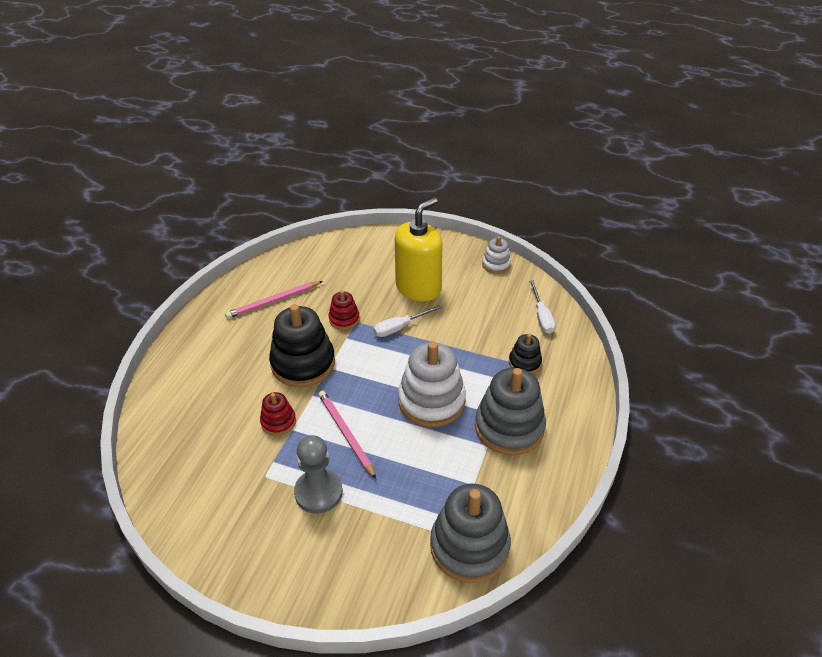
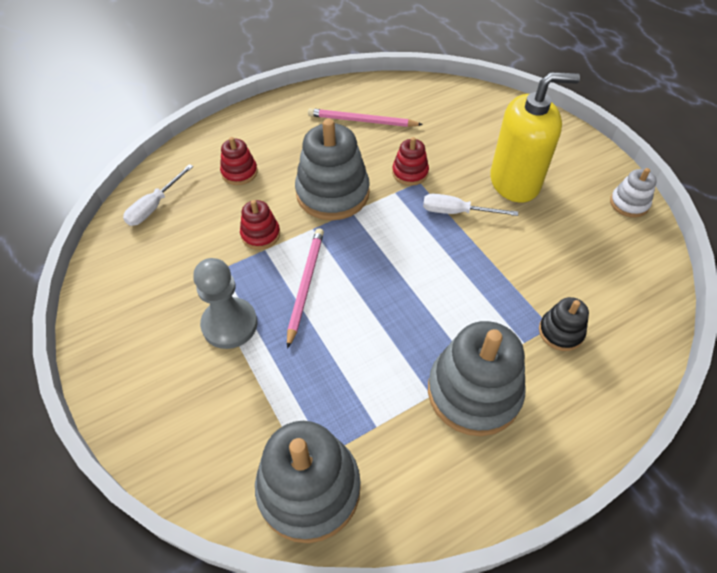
camera: 40 degrees right, 10 degrees up
black stacking toy [269,304,335,387] -> grey stacking toy [295,119,370,220]
white stacking toy [398,342,466,427] -> none
white screwdriver [529,280,555,334] -> white screwdriver moved to [123,164,193,226]
none -> red stacking toy [220,137,258,185]

